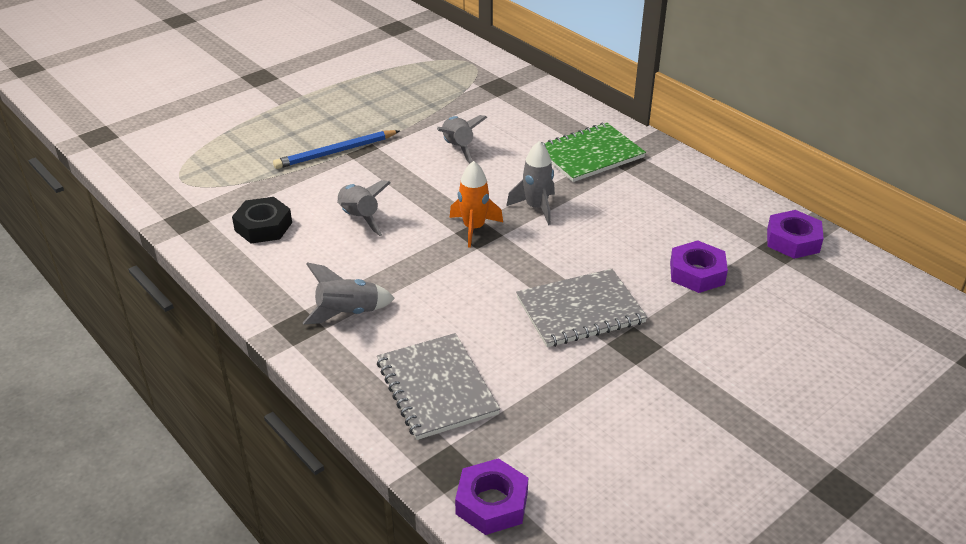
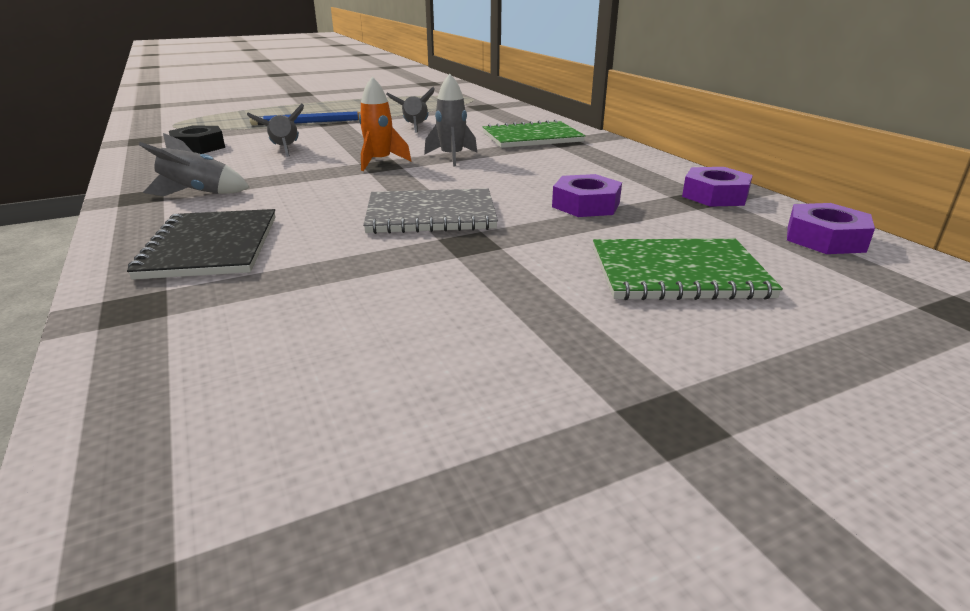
camera: 15 degrees right, 10 degrees down
grey notebook [377,333,500,440] -> black notebook [127,209,276,280]
purple nut [455,458,528,535] -> purple nut moved to [787,203,875,254]
none -> green notebook [593,239,783,300]

